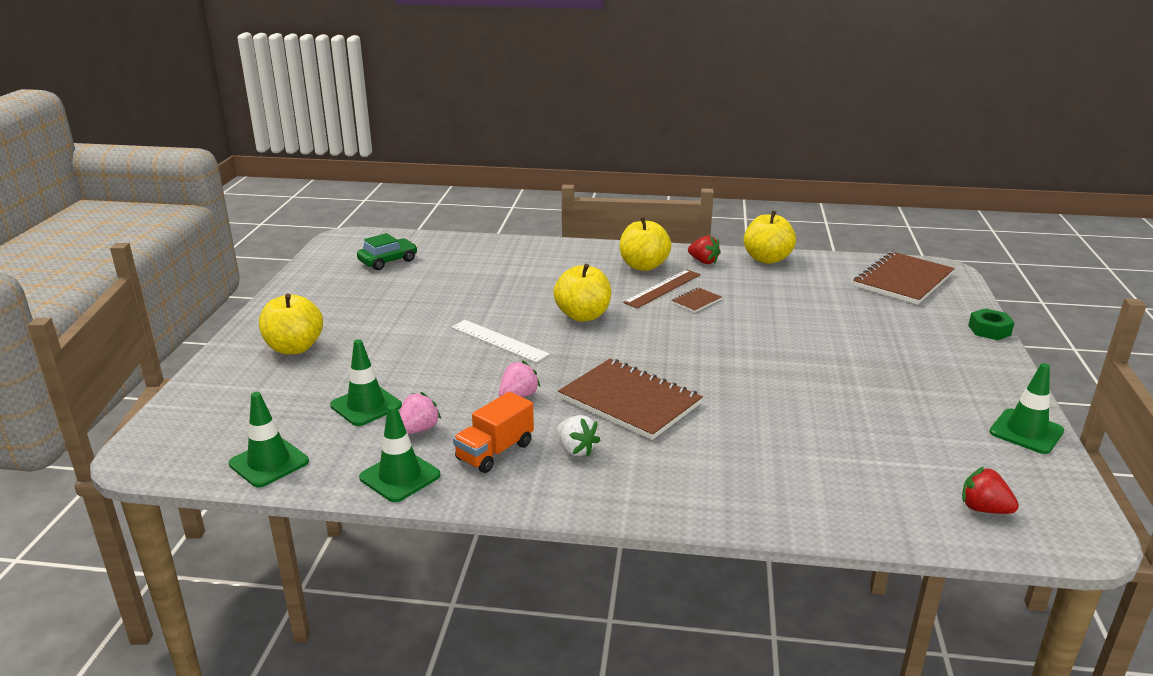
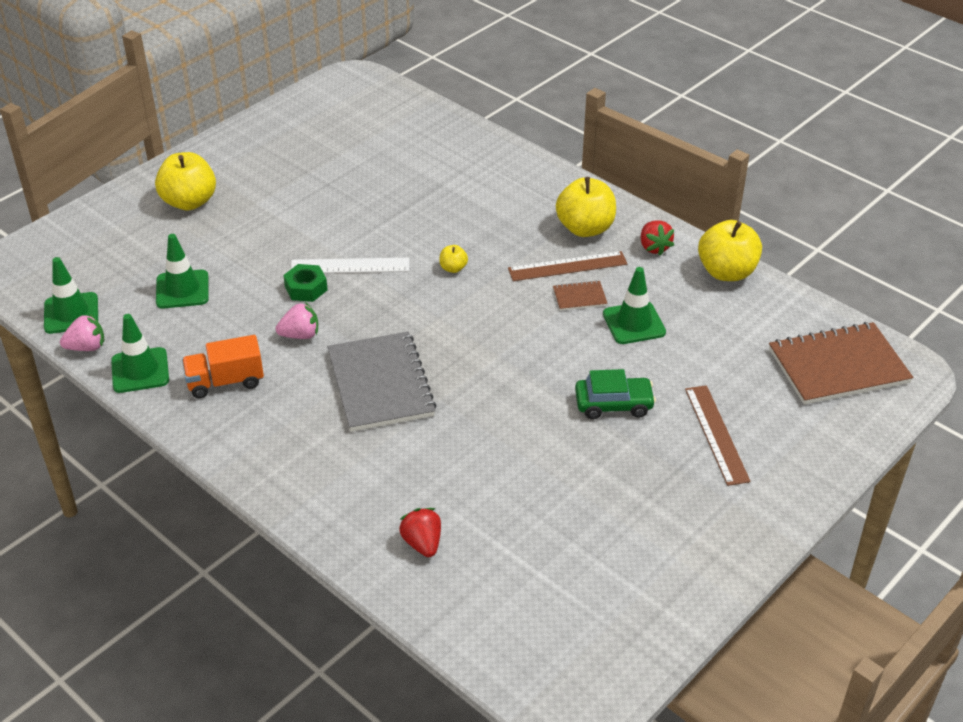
camera: 35 degrees right, 15 degrees up
green car [357,233,418,270] -> green car moved to [575,369,656,419]
pink strawberry [399,392,441,434] -> pink strawberry moved to [60,314,104,351]
white ruler [451,320,550,363] -> white ruler turned 75 degrees counterclockwise [290,258,409,273]
yellow apple [553,264,611,322] -> yellow apple [439,245,468,273], size x0.46
white strawberry [556,415,600,457] -> none
brown notebook [558,359,703,440] -> grey notebook [327,331,437,432]
red strawberry [962,467,1019,514] -> red strawberry moved to [399,508,441,557]
green nut [968,308,1015,340] -> green nut moved to [283,264,328,302]
green traffic cone [989,363,1064,454] -> green traffic cone moved to [603,267,666,344]
none -> brown ruler [685,385,751,486]

